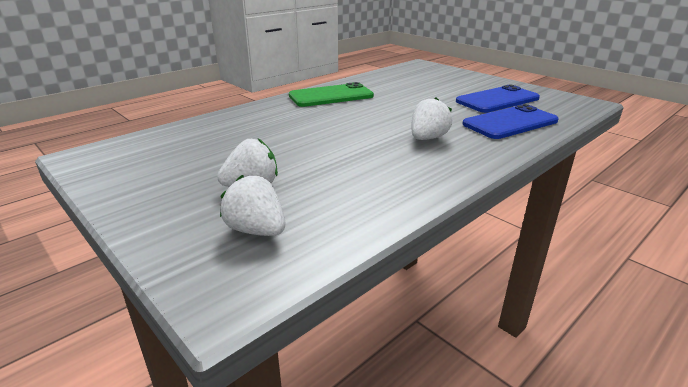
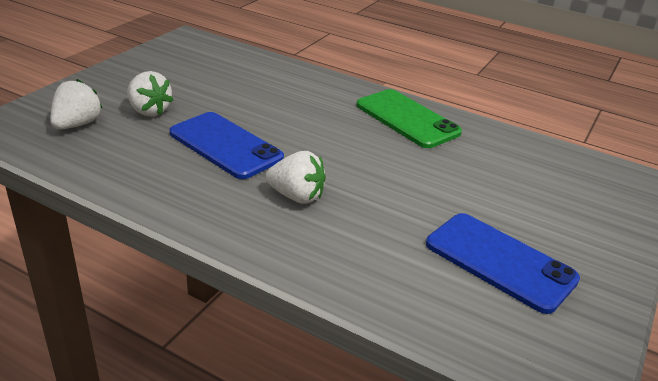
camera: 70 degrees right, 5 degrees up
blue phone [462,104,559,139] -> blue phone moved to [169,112,284,179]

